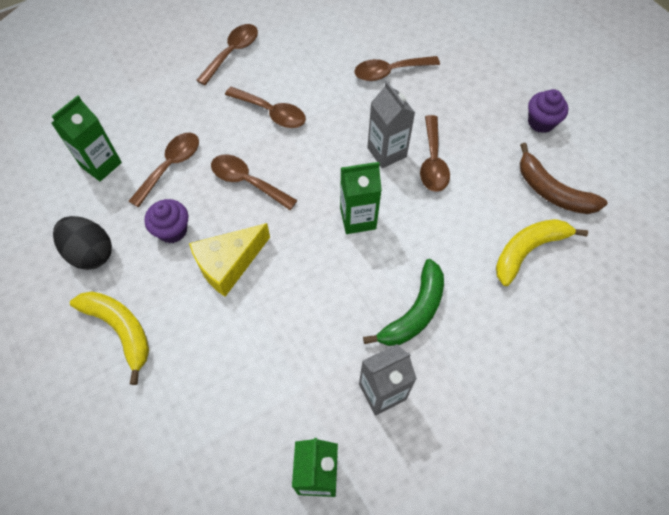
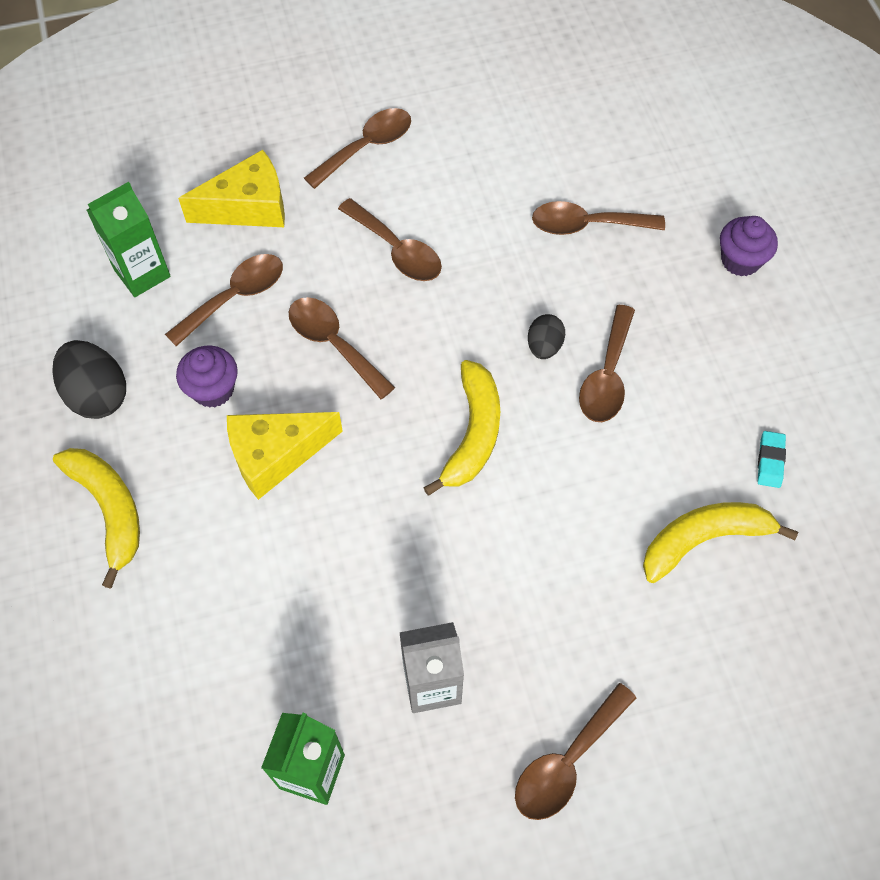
camera: 15 degrees right, 0 degrees up
green carton [340,162,382,234] -> yellow banana [423,360,500,496]
green banana [363,259,444,346] -> none
grey carton [367,81,415,168] -> black egg [528,314,565,359]
brown banana [519,143,608,214] -> turquoise eraser [758,431,786,488]
purple cupcake [528,89,569,133] -> purple cupcake moved to [720,216,778,277]
none -> yellow cheese [178,150,285,227]
none -> brown spoon [515,683,636,820]

